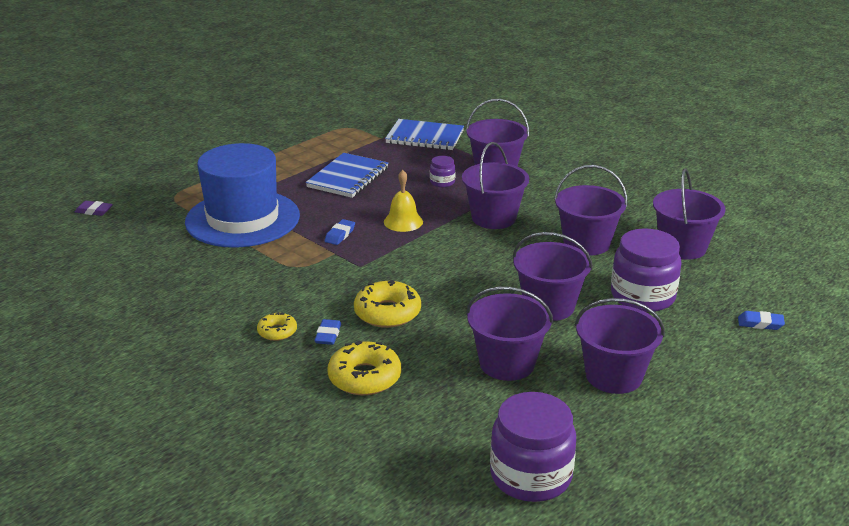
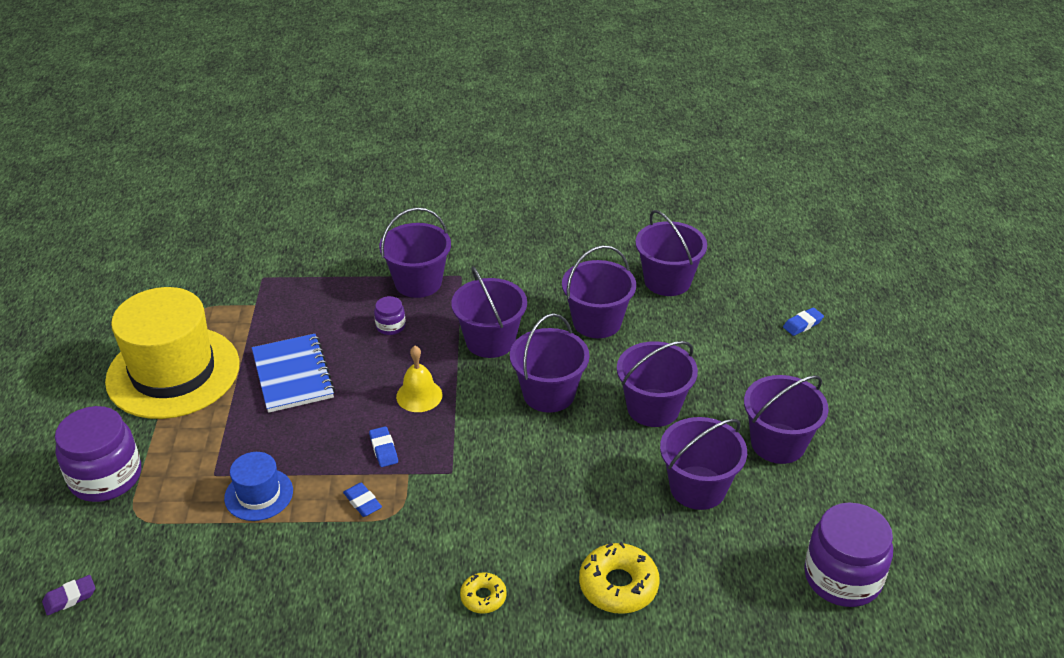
camera: 45 degrees left, 10 degrees up
blue hat [185,143,300,248] -> blue hat [224,452,293,521], size x0.47
blue eraser [314,319,341,345] -> blue eraser moved to [343,483,382,517]
yellow donut [354,280,421,328] -> none
blue notebook [385,119,464,150] -> none
purple jar [611,228,682,312] -> purple jar moved to [55,406,141,502]
none -> yellow hat [105,287,239,419]
none -> purple bucket [510,313,589,413]

